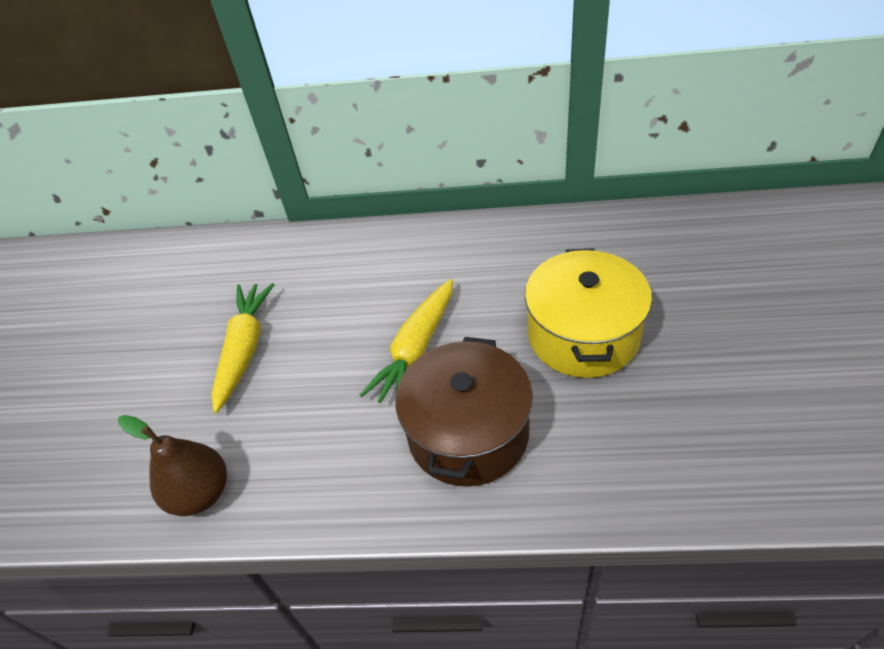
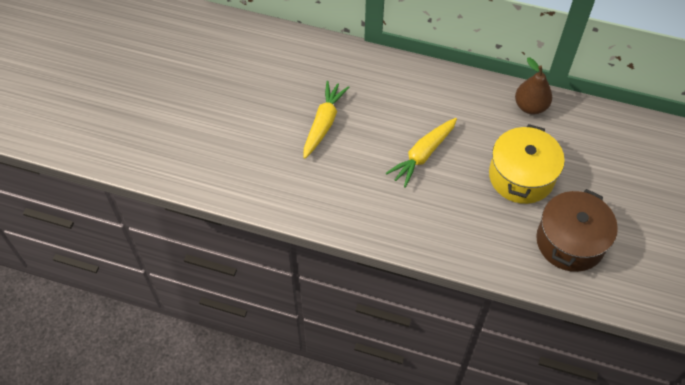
camera: 10 degrees right, 10 degrees up
brown pear [118,415,227,516] -> brown pear moved to [515,57,552,115]
brown pot [395,337,533,487] -> brown pot moved to [536,189,618,272]

